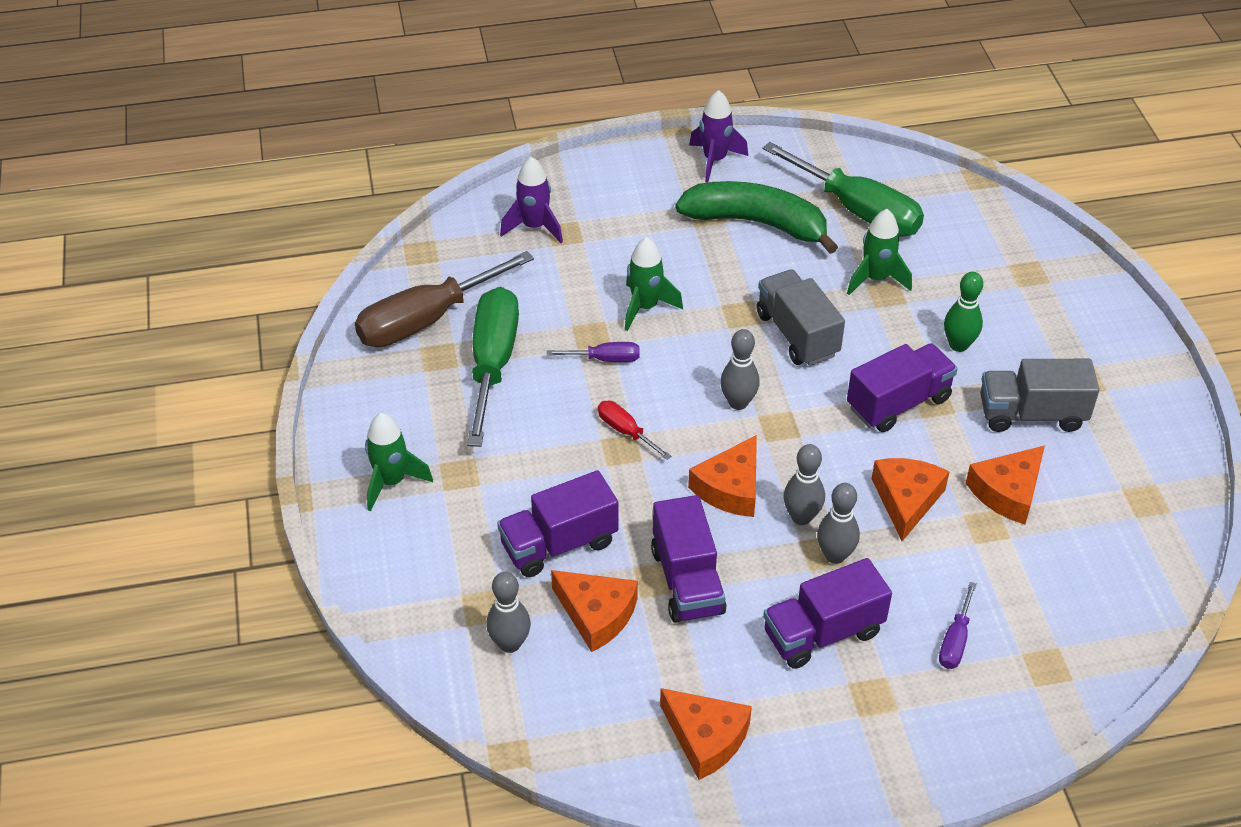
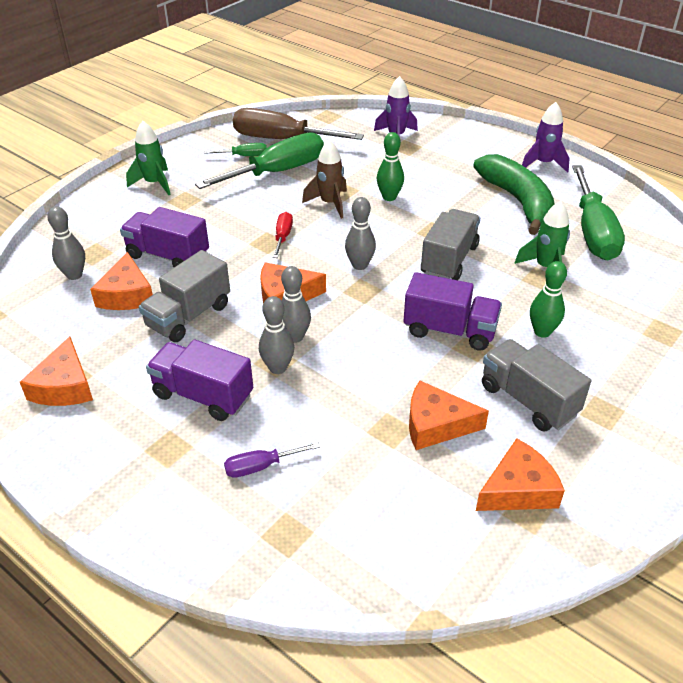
camera: 50 degrees right, 5 degrees down
purple screwdriver [547,342,639,362] -> brown rocket [302,140,347,219]
green rocket [625,237,683,331] -> green bowling pin [377,132,404,201]
purple truck [651,495,727,623] -> grey truck [139,250,230,342]
orange cheese [872,458,950,541] -> orange cheese moved to [476,438,565,511]
none -> green screwdriver [204,143,267,156]

